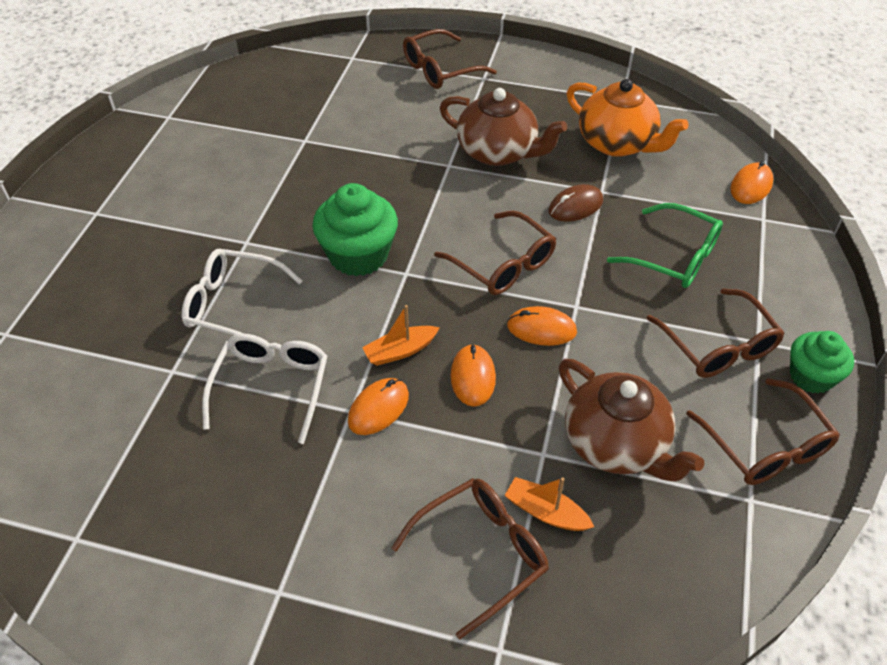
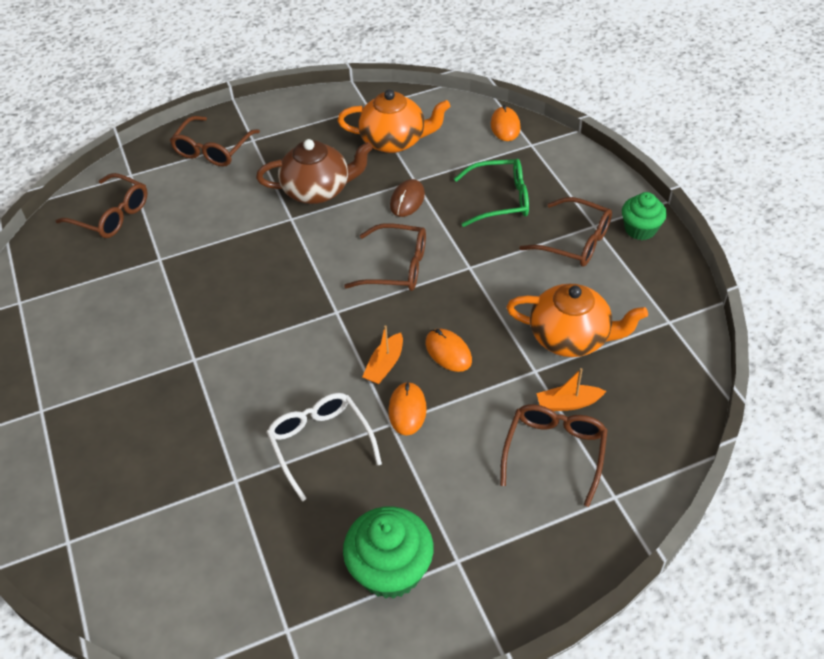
camera: 35 degrees left, 0 degrees up
white glasses [182,249,302,335] -> none
green cupcake [313,183,398,276] -> green cupcake moved to [343,506,434,599]
orange mouse [507,306,577,346] -> none
brown teapot [559,359,704,481] -> orange teapot [506,284,648,357]
brown glasses [686,378,840,485] -> brown glasses moved to [56,173,148,238]

